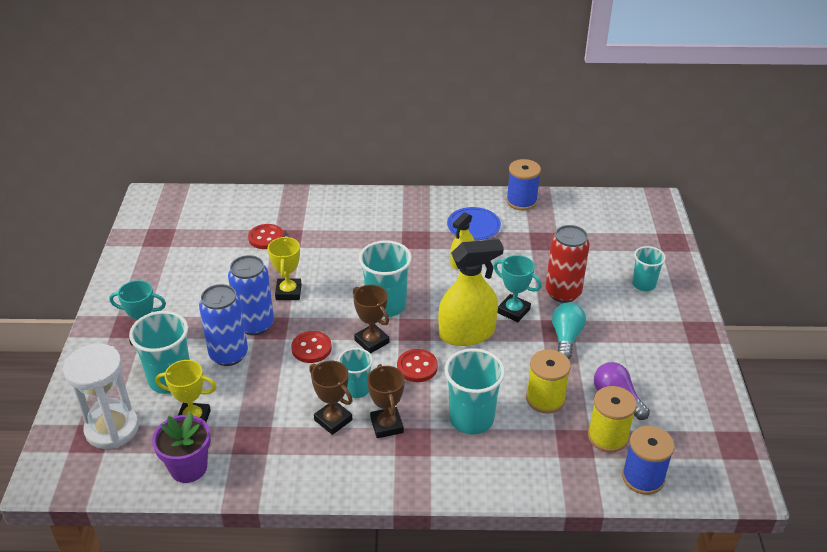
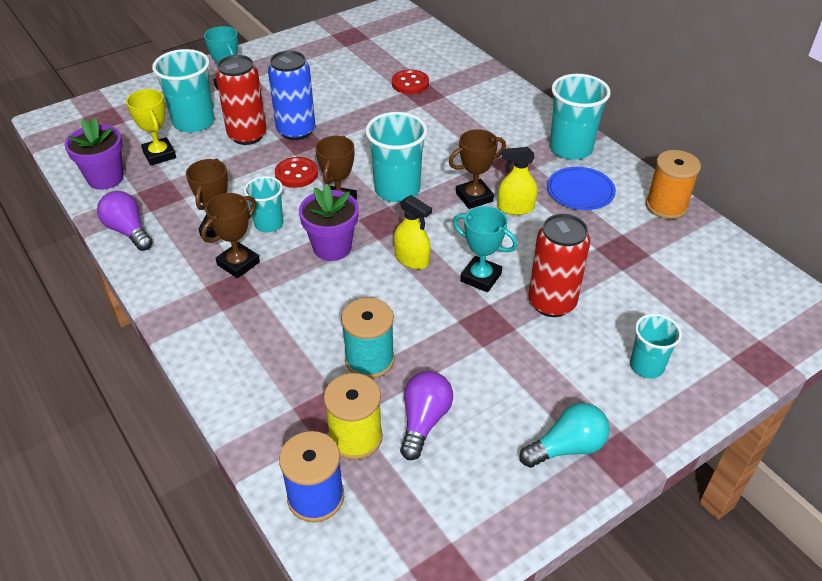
camera: 55 degrees right, 5 degrees up
white hourglass [63,344,139,449] -> none
blue can [199,284,248,366] -> red can [216,55,266,145]
yellow trophy [268,236,302,300] -> none
red button [397,349,438,382] -> purple flower pot [299,184,359,261]
yellow spray bottle [438,239,504,346] -> yellow spray bottle [394,195,432,269], size x0.56
turquoise cup [445,348,505,435] -> turquoise cup moved to [550,74,611,160]
turquoise trophy [493,255,542,322] -> turquoise trophy turned 60 degrees counterclockwise [453,206,518,292]
blue spool [506,159,541,210] -> orange spool [646,150,701,219]
yellow spool [526,349,571,414] -> turquoise spool [341,298,395,379]
turquoise light bulb [552,302,586,359] -> turquoise light bulb moved to [520,403,610,468]
none -> purple light bulb [97,191,153,251]
none -> brown trophy [449,129,506,209]

